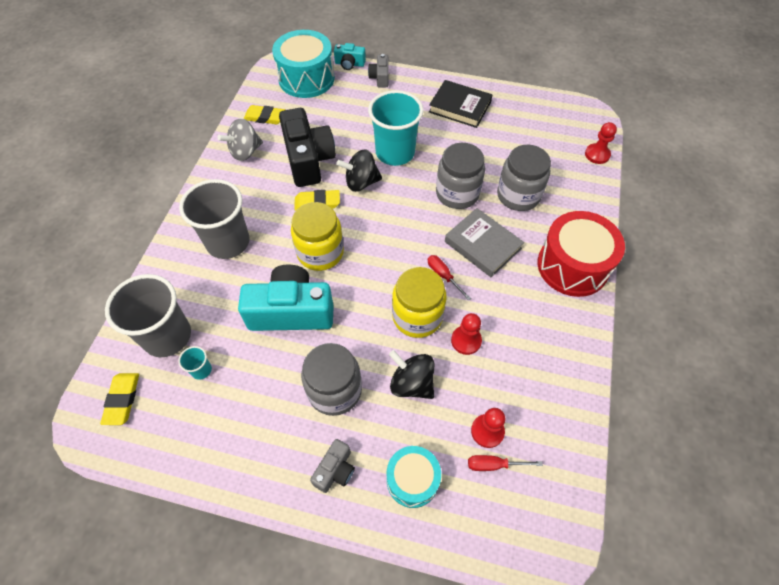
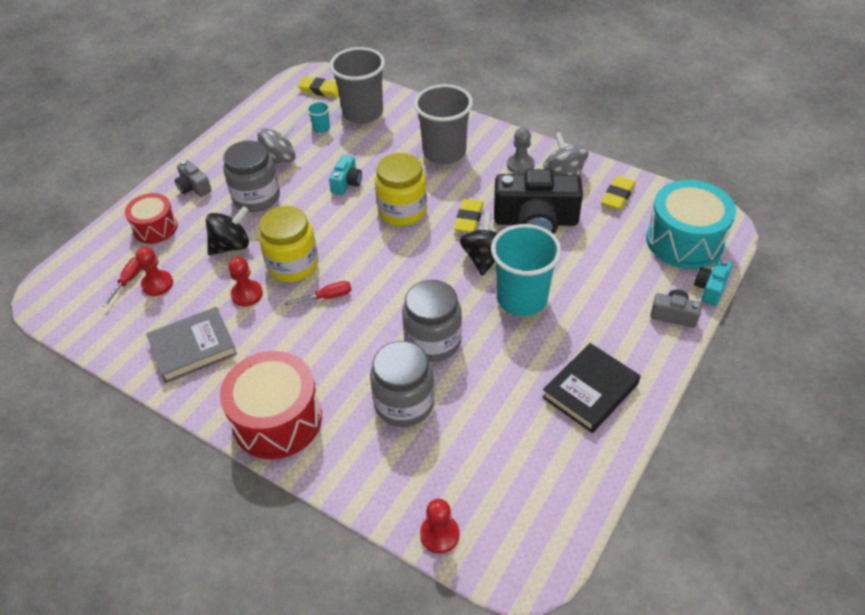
camera: 110 degrees right, 10 degrees down
turquoise camera [238,264,334,331] -> turquoise camera [329,155,362,195], size x0.48
turquoise drum [387,446,441,508] -> red drum [125,193,178,244]
grey book [445,208,524,277] -> grey book moved to [146,307,237,383]
none -> grey spinning top [258,122,296,164]
none -> grey pawn [507,128,535,174]

